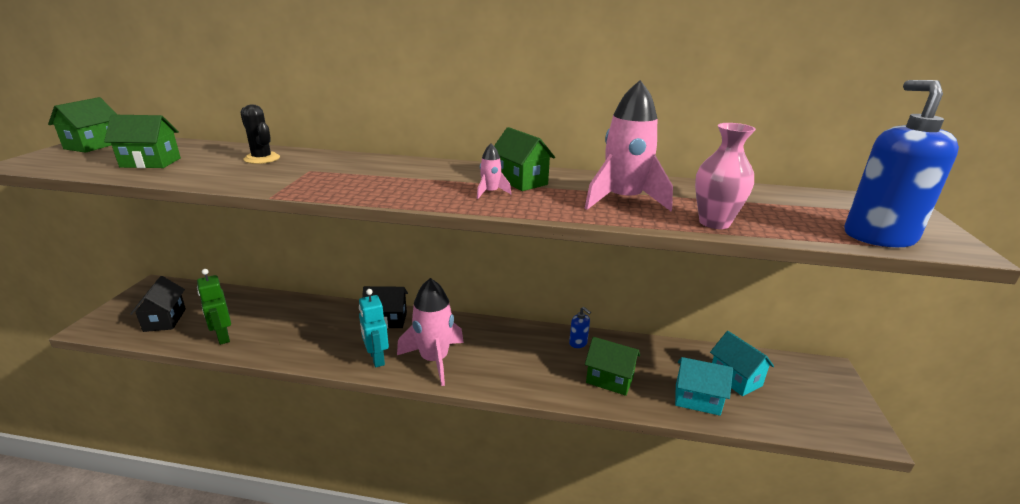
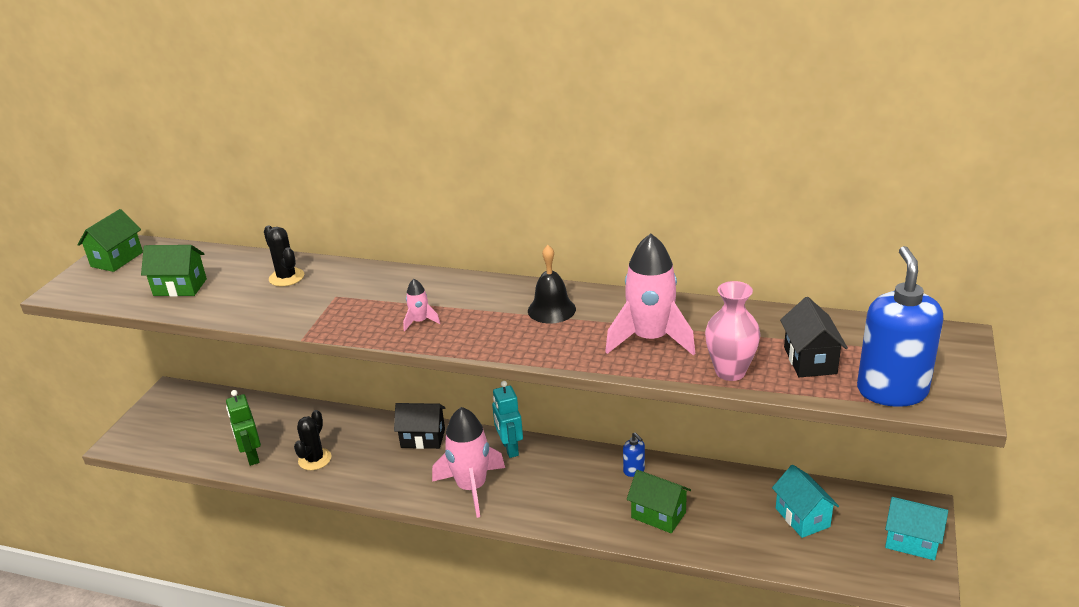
camera: 10 degrees right, 5 degrees up
black house [130,276,186,332] -> black house moved to [780,297,848,377]
turquoise robot [359,289,389,367] -> turquoise robot moved to [492,381,523,458]
pink rocket [477,143,511,199] -> pink rocket moved to [403,279,440,331]
green house [494,127,555,191] -> black bell [528,245,576,324]
turquoise house [675,357,733,416] -> turquoise house moved to [885,497,948,560]
none -> black cactus [294,410,331,470]

